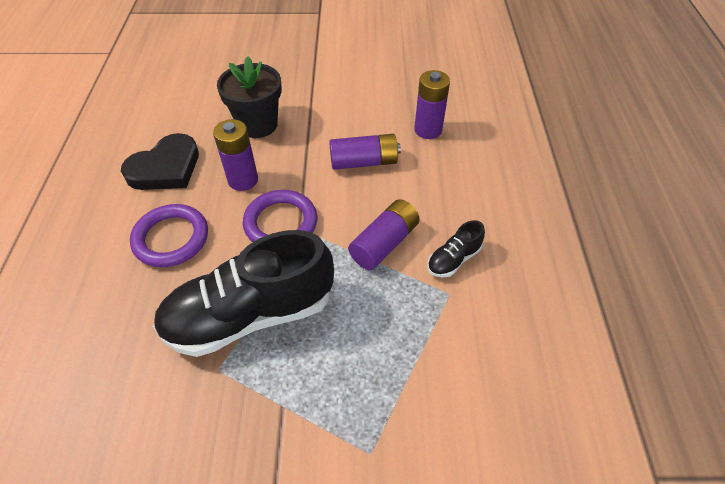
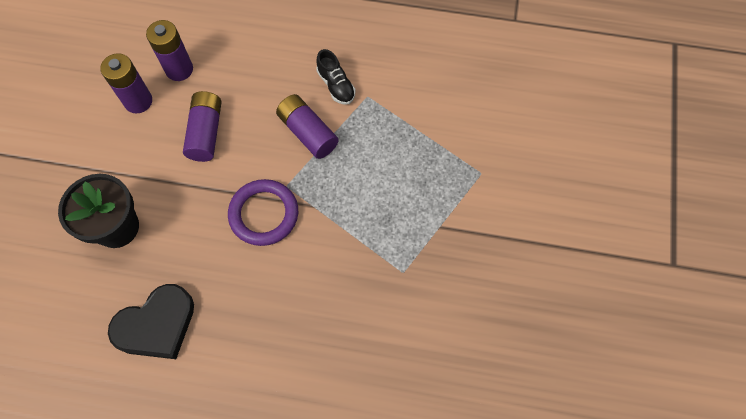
camera: 80 degrees left, 15 degrees up
black heart [121,133,199,190] -> black heart turned 90 degrees clockwise [108,284,194,359]
purple ring [130,204,208,267] -> none
black shoe [153,230,334,357] -> none
purple battery [213,119,258,191] -> purple battery moved to [100,53,152,114]

